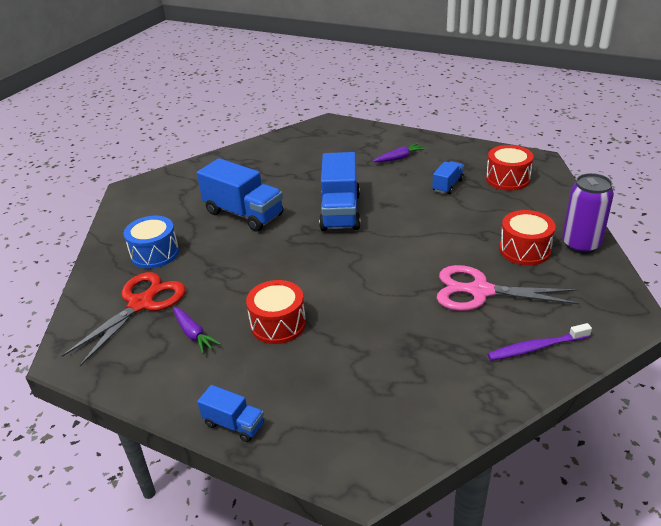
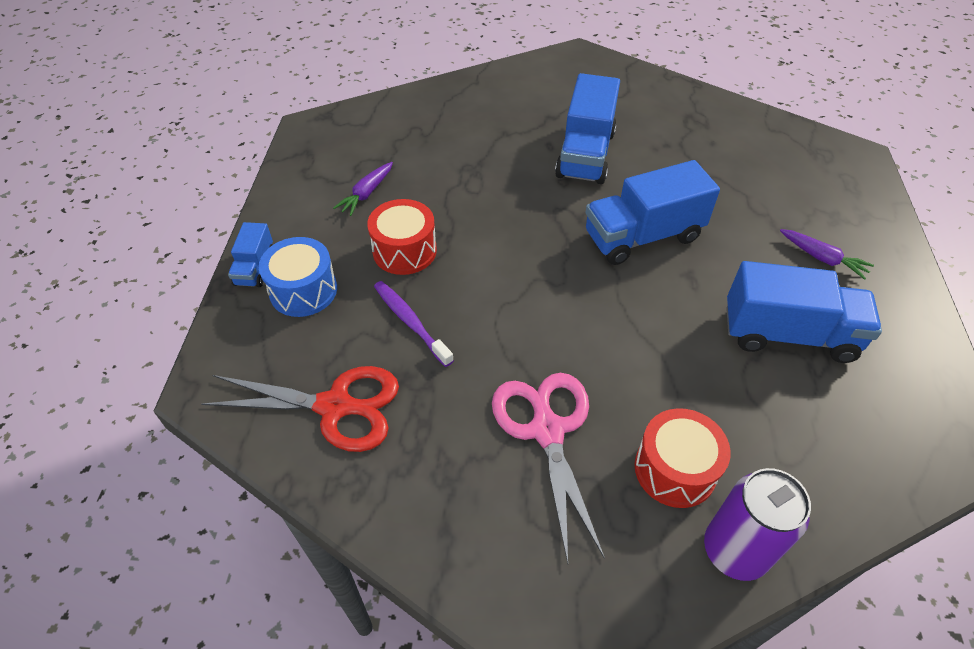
camera: 65 degrees right, 15 degrees up
red scissors [62,272,186,366] -> red scissors moved to [201,366,399,452]
blue drum [124,216,179,269] -> blue drum moved to [259,237,337,317]
blue truck [432,161,464,194] -> blue truck [726,261,882,363], size x1.96
red drum [486,145,534,191] -> none
purple toothbrush [487,323,592,361] -> purple toothbrush moved to [374,281,454,367]

